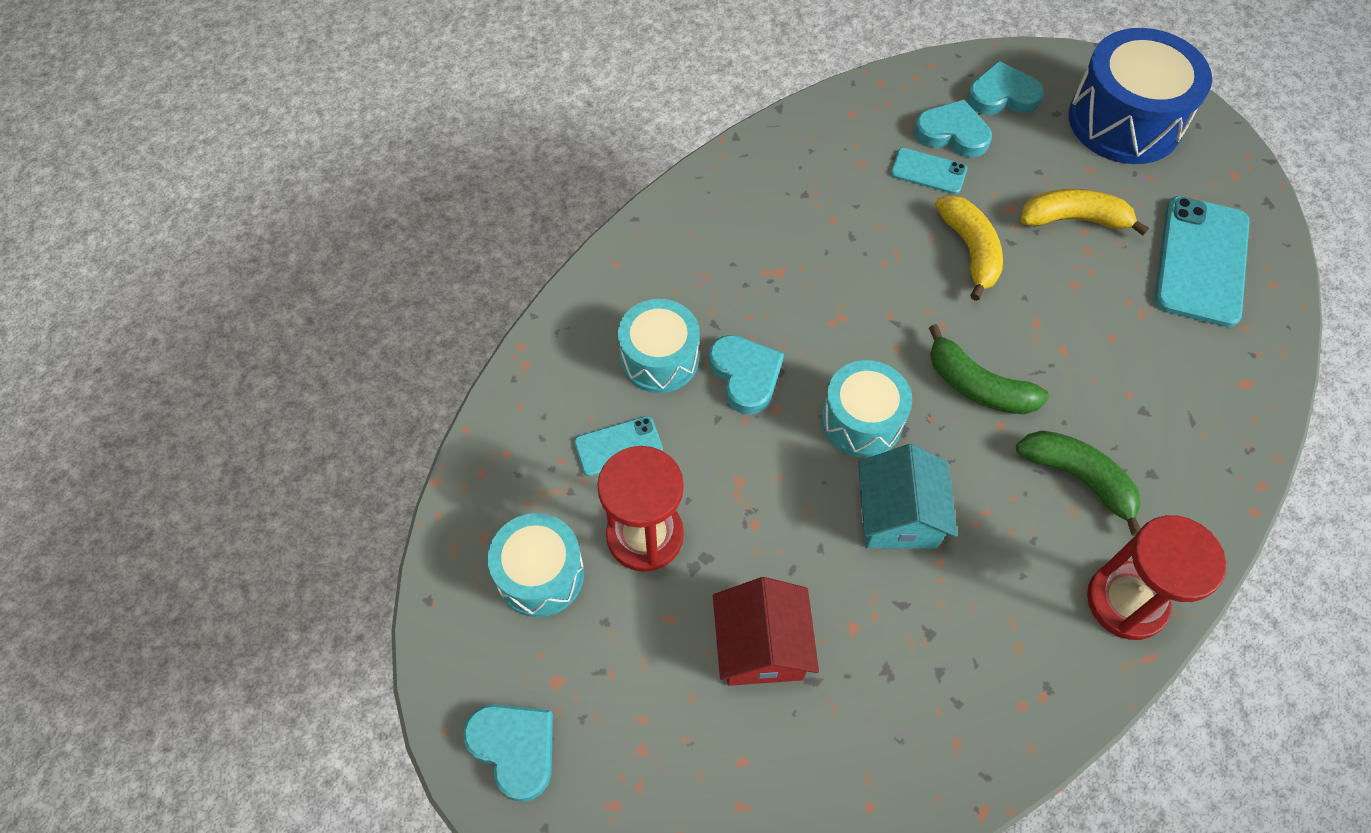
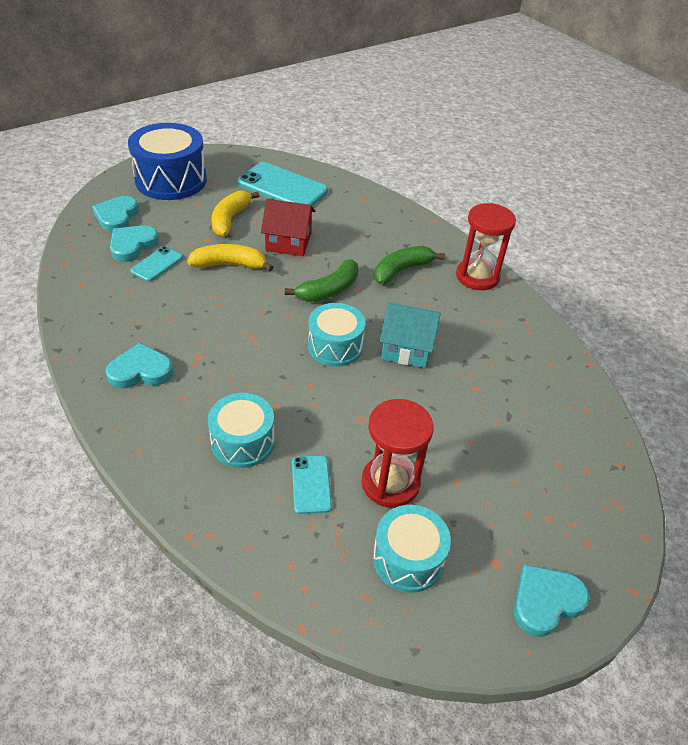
camera: 80 degrees left, 15 degrees down
turquoise heart [709,335,784,414] -> turquoise heart moved to [106,342,173,389]
red house [713,577,819,686] -> red house moved to [261,199,315,256]

